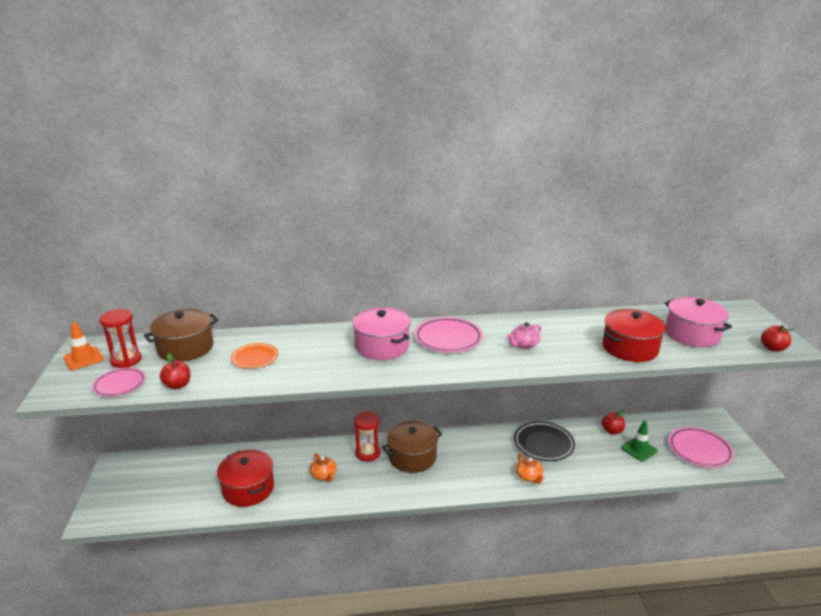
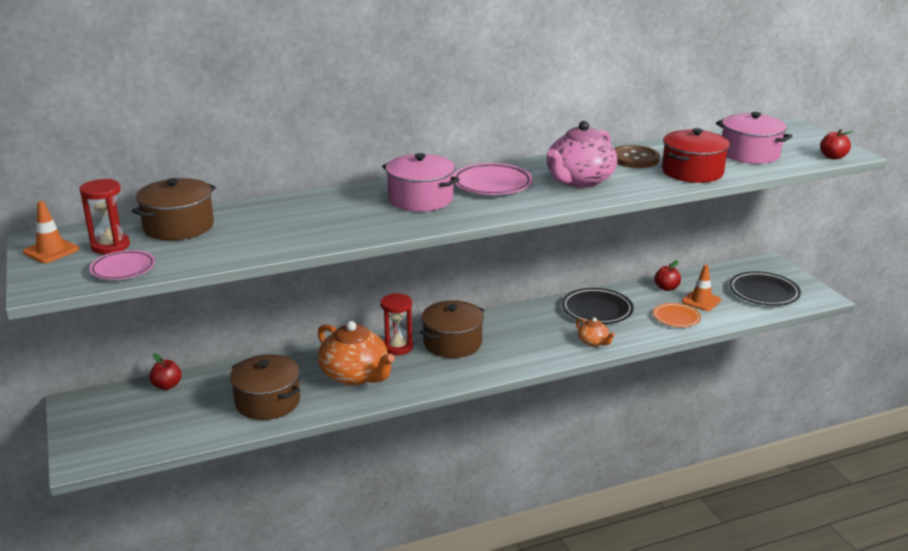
camera: 15 degrees left, 0 degrees up
red apple [160,354,190,390] -> red apple moved to [149,354,182,390]
red pot [217,450,274,507] -> brown pot [230,354,300,420]
orange plate [231,343,278,369] -> orange plate moved to [653,303,701,327]
orange teapot [310,453,337,482] -> orange teapot [318,321,395,386], size x2.10
pink teapot [508,322,541,349] -> pink teapot [547,121,617,188], size x2.10
green traffic cone [621,421,658,462] -> orange traffic cone [682,265,721,311]
pink plate [668,427,734,468] -> black plate [729,271,801,305]
none -> brown button [614,145,660,168]

